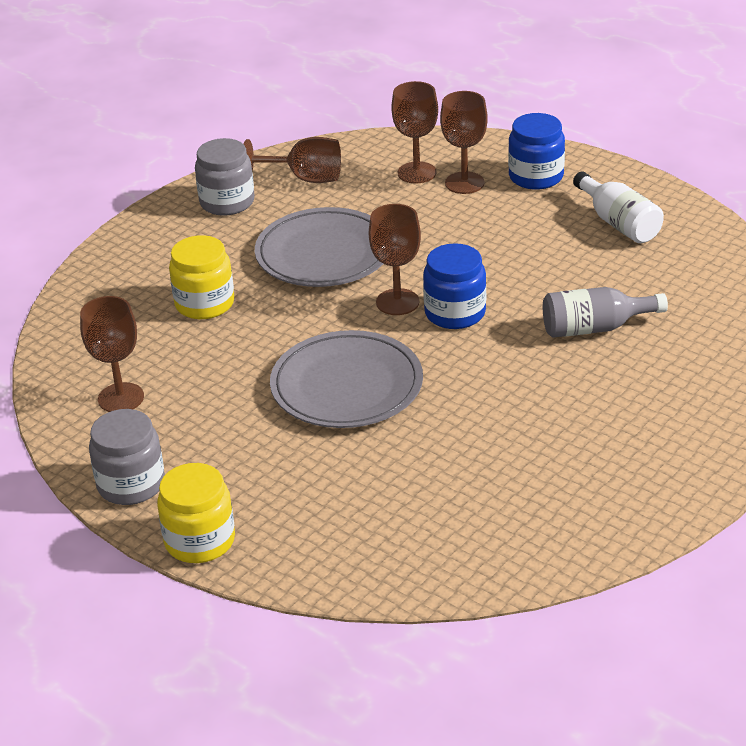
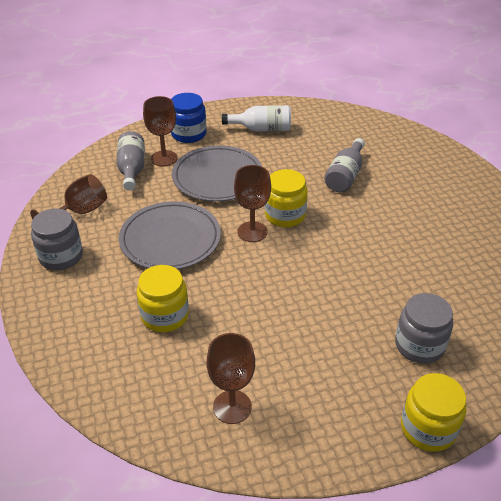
camera: 60 degrees left, 5 degrees up
grey jar [89,409,165,505] -> grey jar moved to [395,293,453,364]
grey plate [270,330,423,428] -> grey plate moved to [172,145,262,202]
brown goblet [391,81,438,184] -> grey bottle [116,131,145,191]
blue jar [423,243,486,329] -> yellow jar [265,169,308,227]

